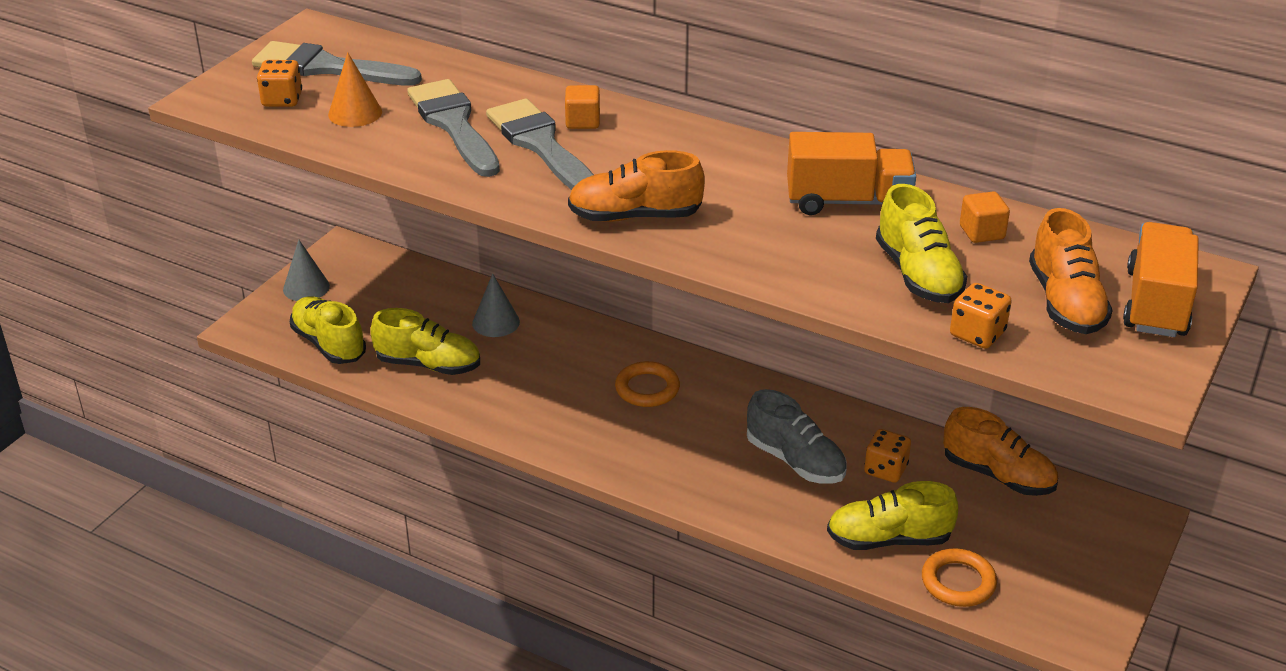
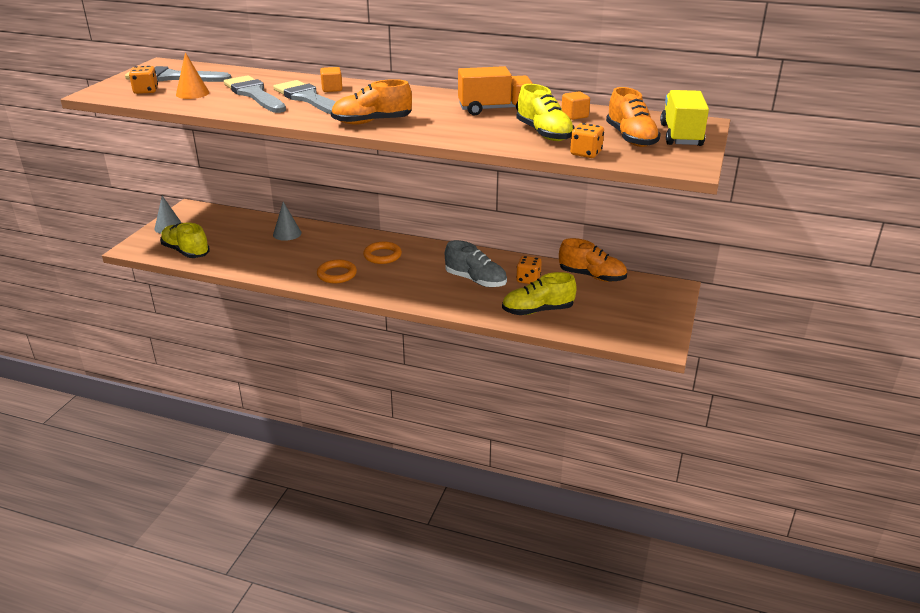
camera: 10 degrees left, 5 degrees down
yellow shoe [370,308,480,375] -> none
orange ring [922,548,997,607] -> orange ring moved to [317,259,357,283]
orange truck [1123,222,1199,337] -> yellow truck [660,90,709,146]

